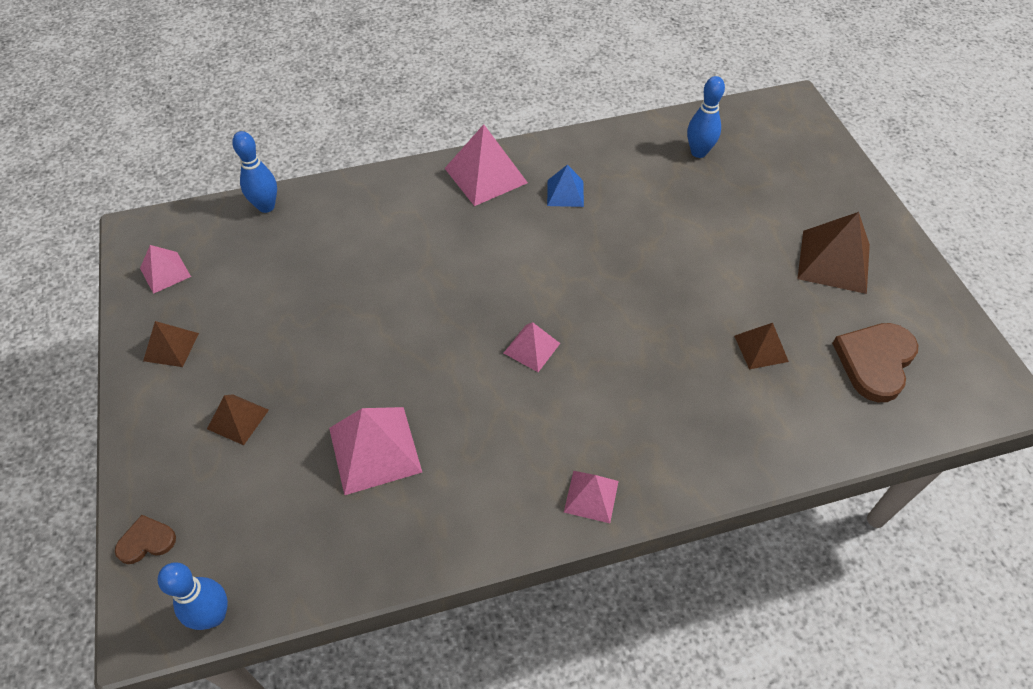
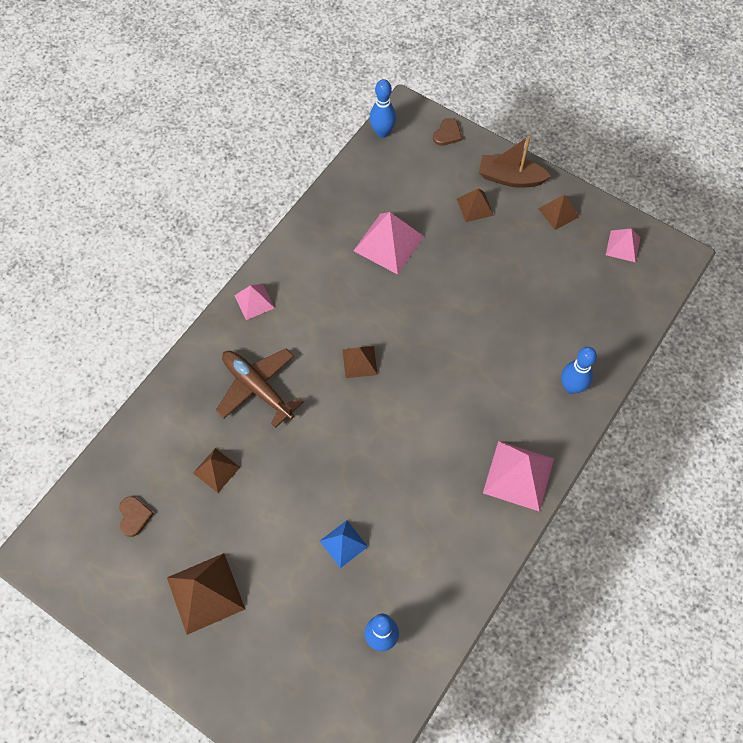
camera: 140 degrees right, 10 degrees up
blue bowling pin [232,131,277,213] -> blue bowling pin moved to [561,347,597,394]
pink pyramid [504,322,560,372] -> brown pyramid [343,346,378,378]
blue pyramid [547,164,584,207] -> blue pyramid moved to [320,520,368,568]
brown heart [832,323,918,402] -> brown heart [119,496,154,537], size x0.53
none -> brown plane [216,349,304,428]
none -> brown boat [479,136,551,188]

